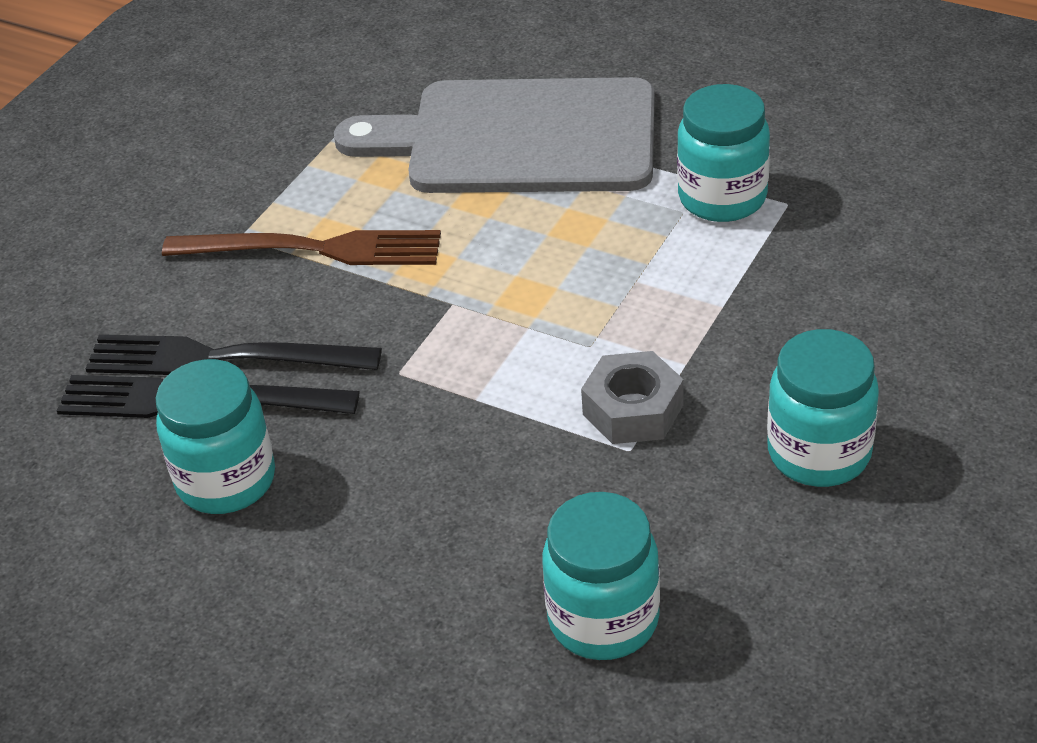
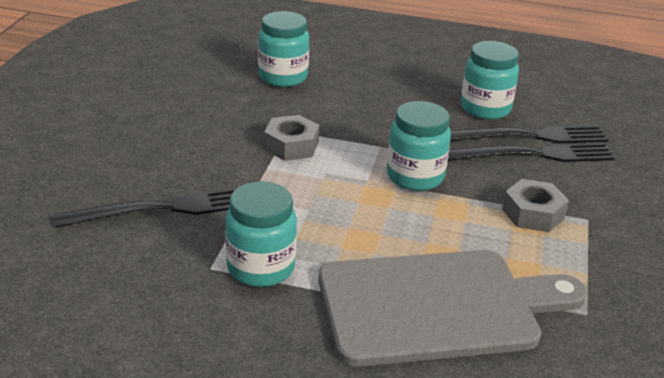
camera: 160 degrees right, 10 degrees down
brown fork [162,230,441,265] -> grey nut [502,179,569,232]
turquoise jar [767,329,879,487] -> turquoise jar moved to [387,101,451,191]
none -> black fork [54,187,238,228]

